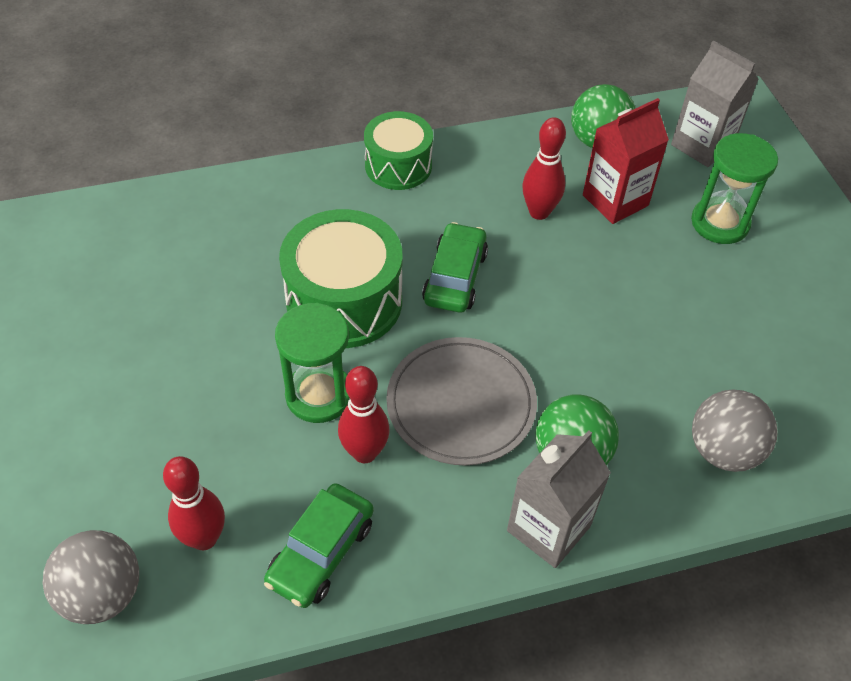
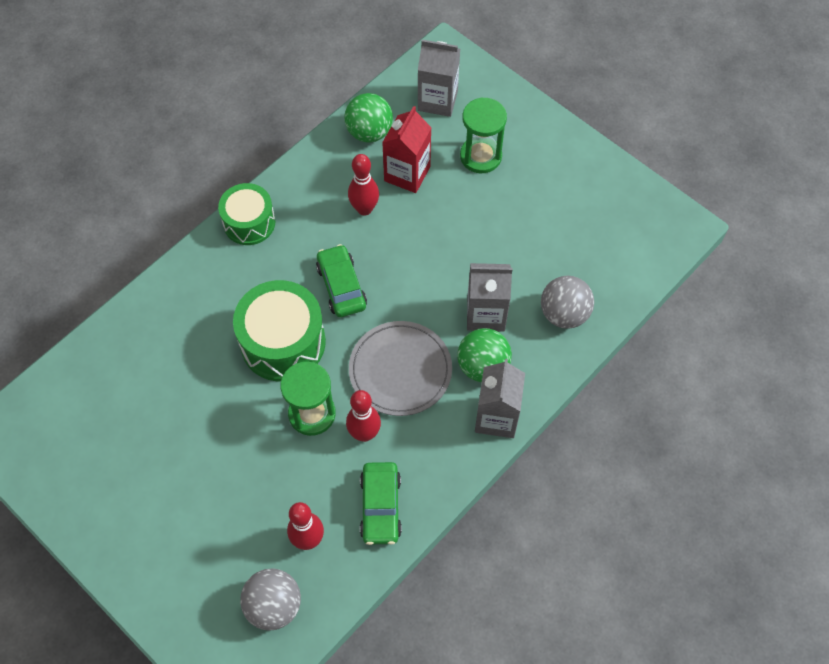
camera: 30 degrees left, 10 degrees up
none -> grey carton [467,263,512,332]

